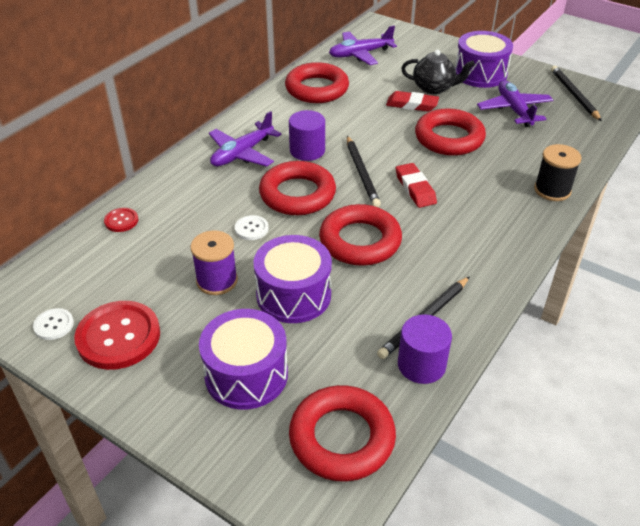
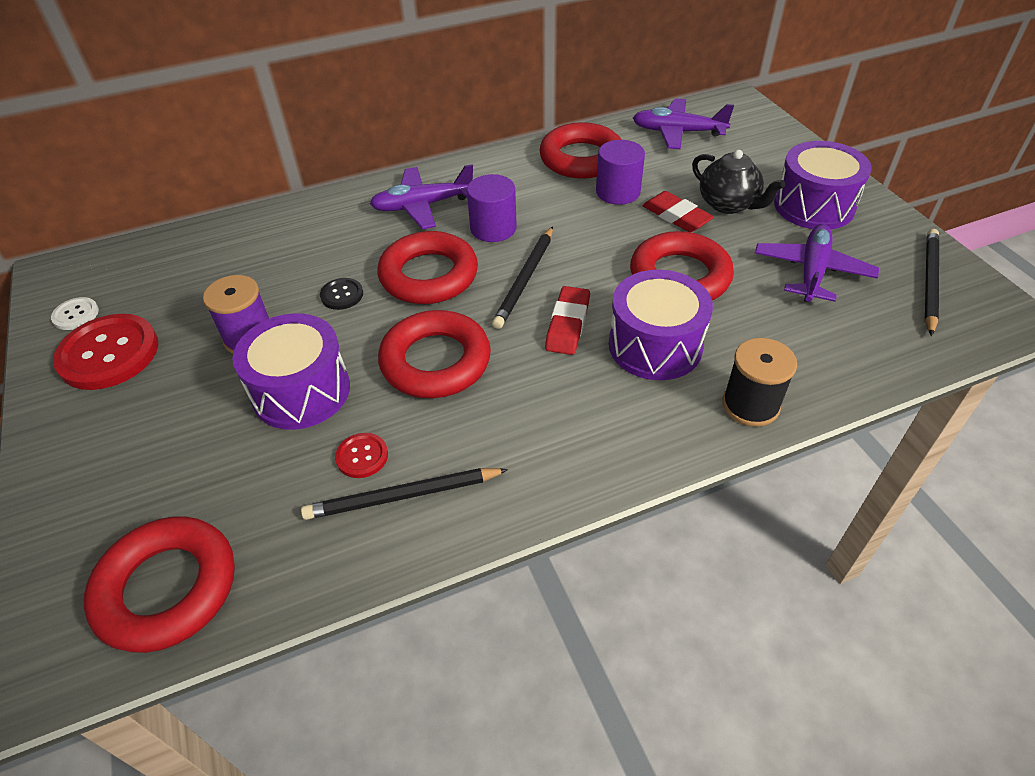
camera: 35 degrees right, 5 degrees up
red button [104,208,138,232] -> red button moved to [335,433,388,478]
purple drum [199,309,288,410] -> purple drum moved to [609,270,713,380]
white button [235,215,269,240] -> black button [320,278,363,310]
purple cylinder [398,314,452,384] -> purple cylinder moved to [596,140,645,205]

